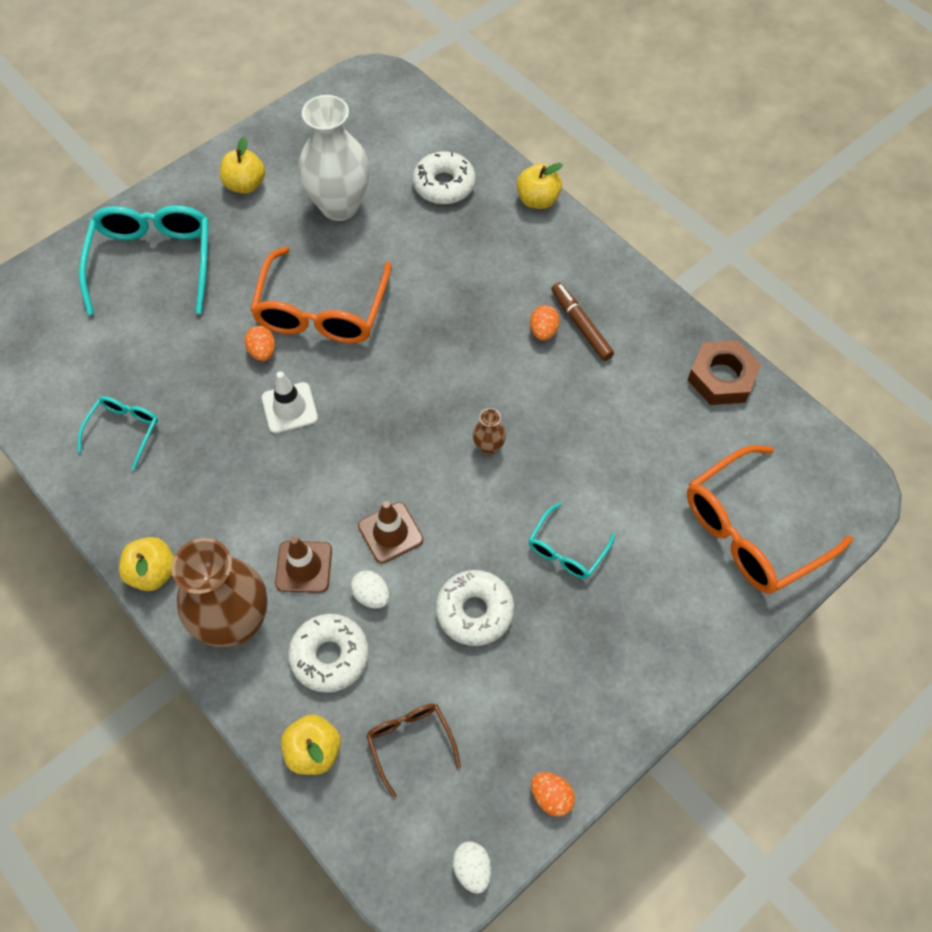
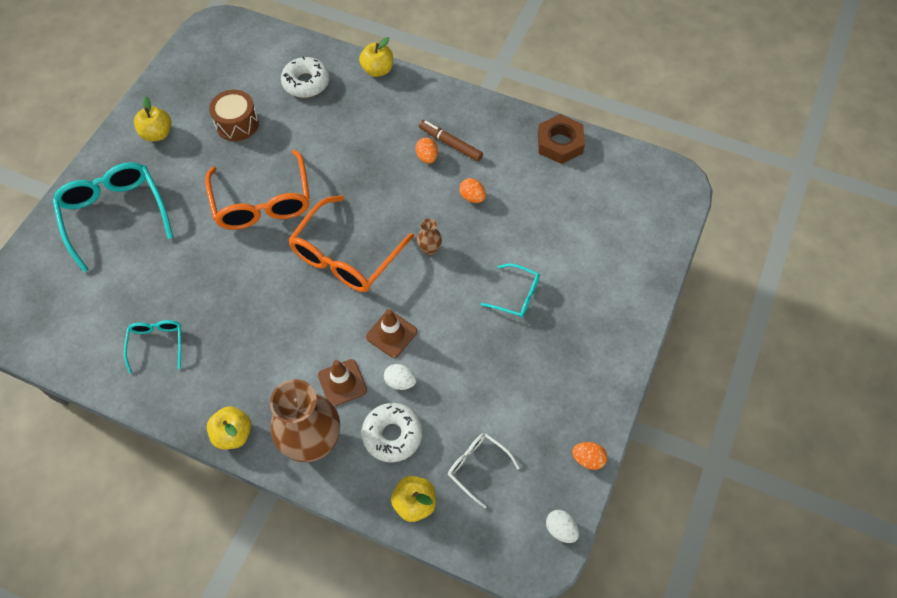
camera: 25 degrees left, 0 degrees up
orange egg [245,326,275,361] -> orange egg moved to [459,178,486,203]
white traffic cone [262,371,318,434] -> none
white vase [298,95,370,221] -> brown drum [209,90,259,141]
brown glasses [366,704,461,798] -> white glasses [448,433,520,508]
white donut [436,570,514,646] -> none
turquoise glasses [529,503,615,579] -> turquoise glasses turned 75 degrees counterclockwise [481,264,540,318]
orange glasses [687,445,853,594] -> orange glasses moved to [288,195,414,292]

